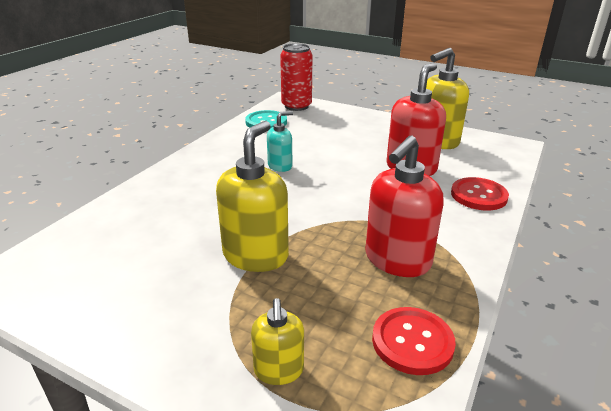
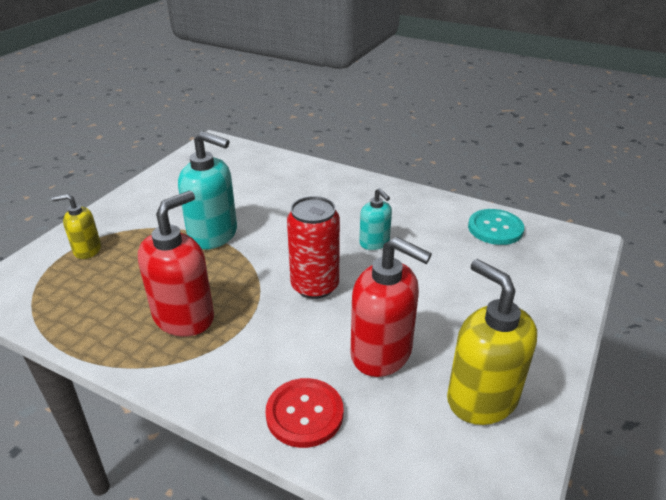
camera: 90 degrees right, 5 degrees up
yellow soap dispenser [216,121,289,272] -> turquoise soap dispenser [178,131,237,250]
red can [280,43,313,111] -> red can moved to [287,196,340,299]
red soap dispenser [365,136,444,277] -> red soap dispenser turned 90 degrees clockwise [138,191,214,337]
red button [372,307,456,375] -> none

